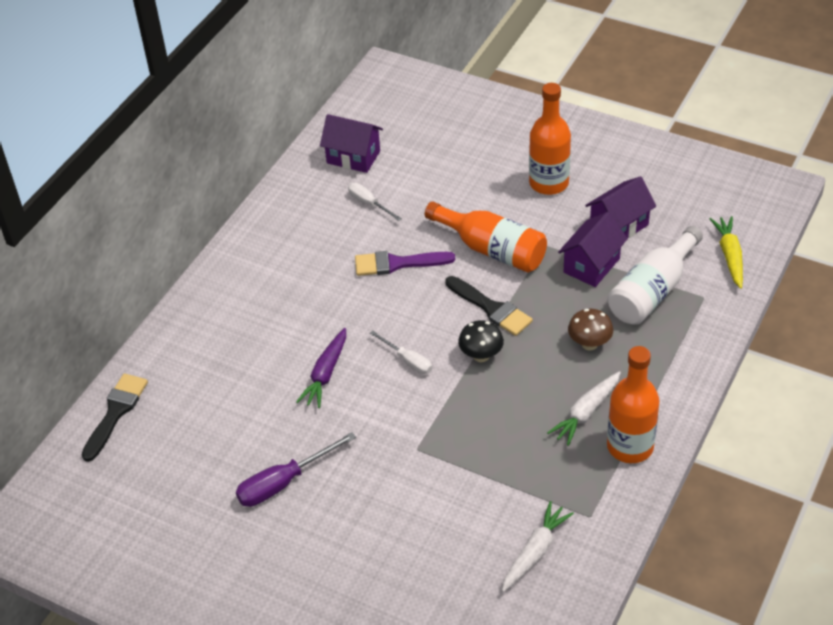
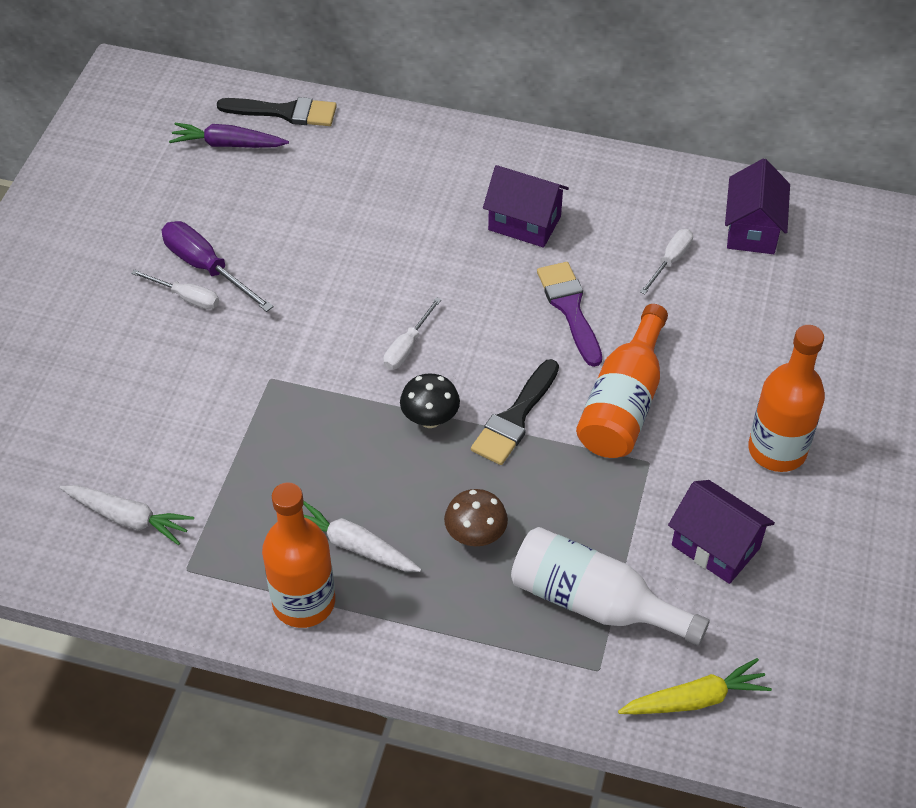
camera: 75 degrees right, 5 degrees up
purple carrot [296,328,346,408] -> purple carrot moved to [169,123,289,148]
purple house [558,212,628,287] -> purple house moved to [483,165,569,248]
none -> white screwdriver [131,269,219,309]

